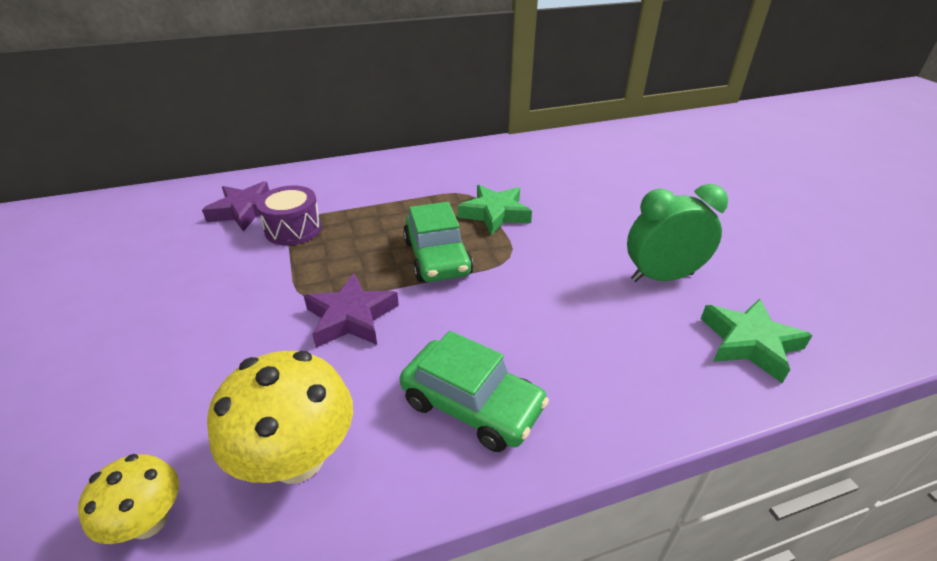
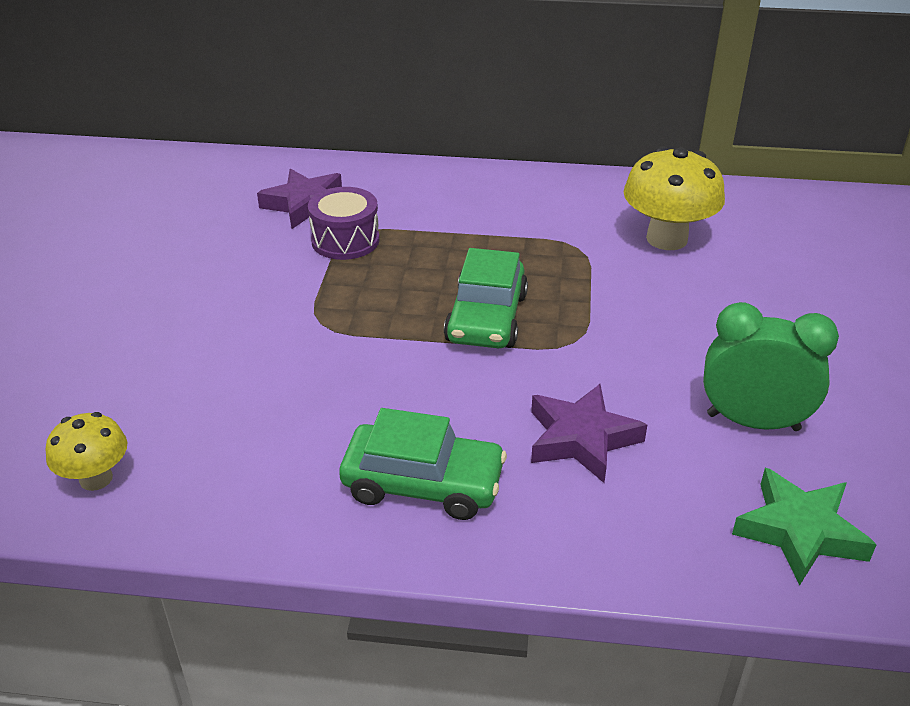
camera: 25 degrees right, 0 degrees up
yellow mushroom [207,351,353,484] -> yellow mushroom moved to [624,147,725,250]
purple star [304,273,399,347] -> purple star moved to [531,384,647,483]
green car [400,331,549,452] -> green car turned 45 degrees counterclockwise [339,408,507,520]
green star [458,185,532,236] -> none

